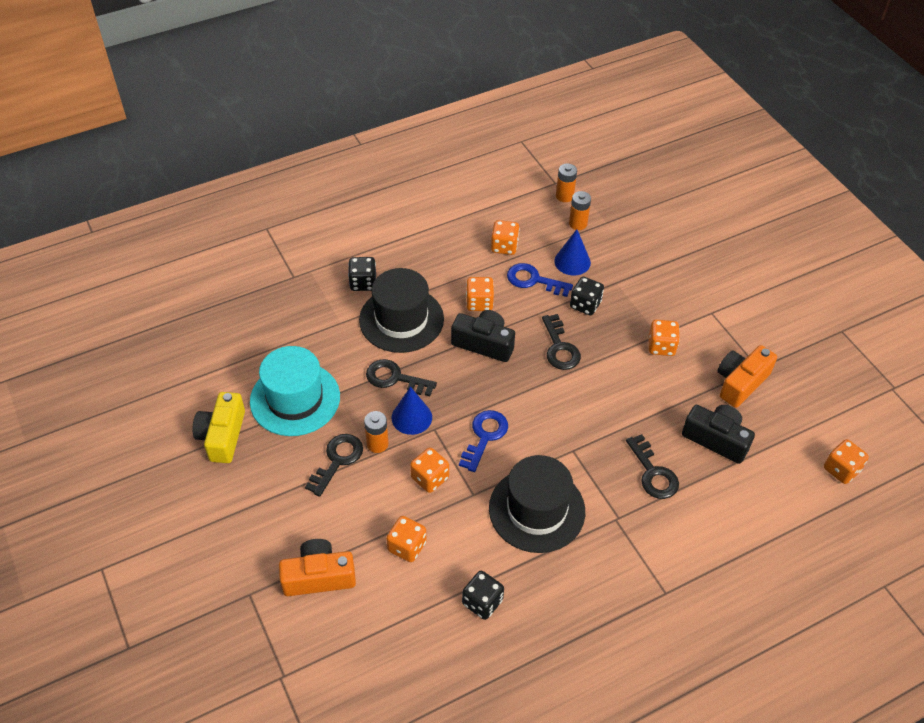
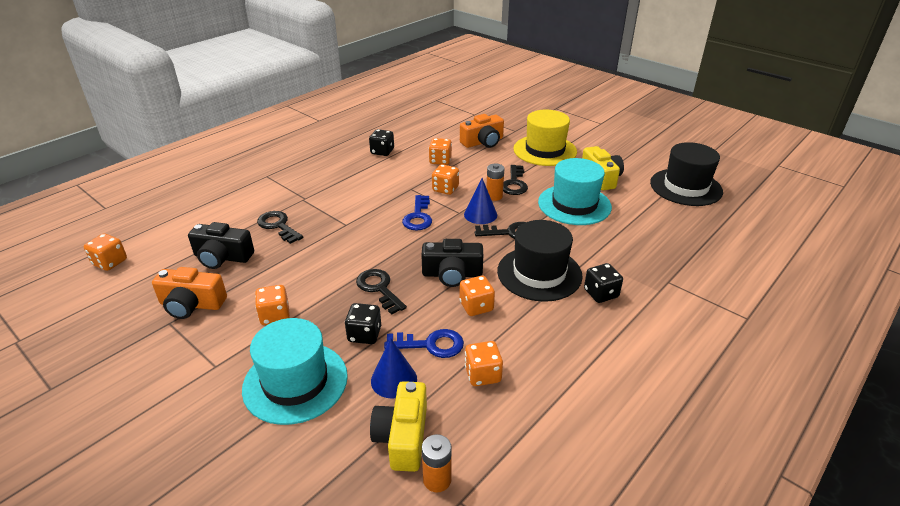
camera: 160 degrees right, 15 degrees down
black hat [489,455,585,553] -> black hat moved to [650,142,723,206]
orange battery [569,191,591,230] -> yellow camera [370,381,427,472]
orange camera [718,345,777,408] -> orange camera turned 75 degrees clockwise [152,267,227,319]
none -> turquoise hat [242,318,348,425]
none -> yellow hat [513,110,577,166]

